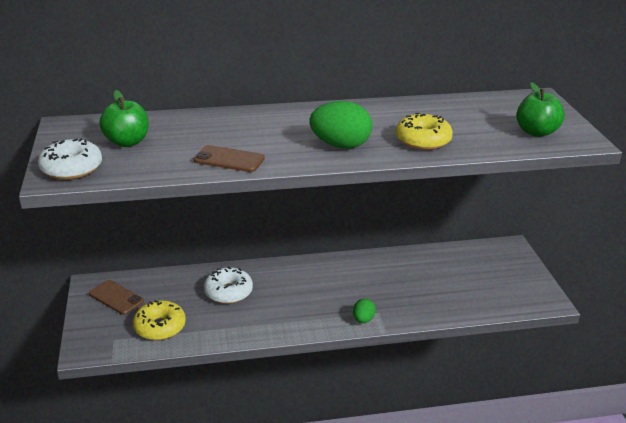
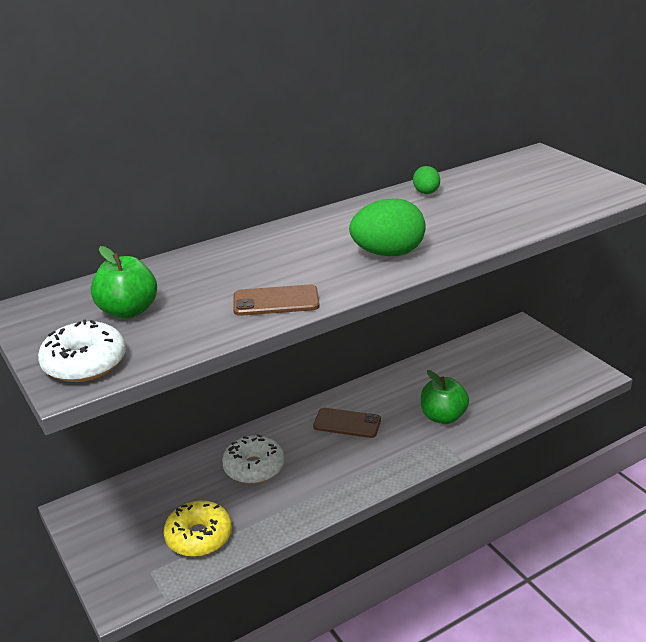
camera: 20 degrees left, 0 degrees up
brown phone [89,280,144,315] -> brown phone moved to [313,408,381,438]
green egg [353,298,376,323] -> green egg moved to [413,166,440,194]
yellow donut [396,113,453,150] -> none
green apple [516,82,565,137] -> green apple moved to [421,370,469,424]

